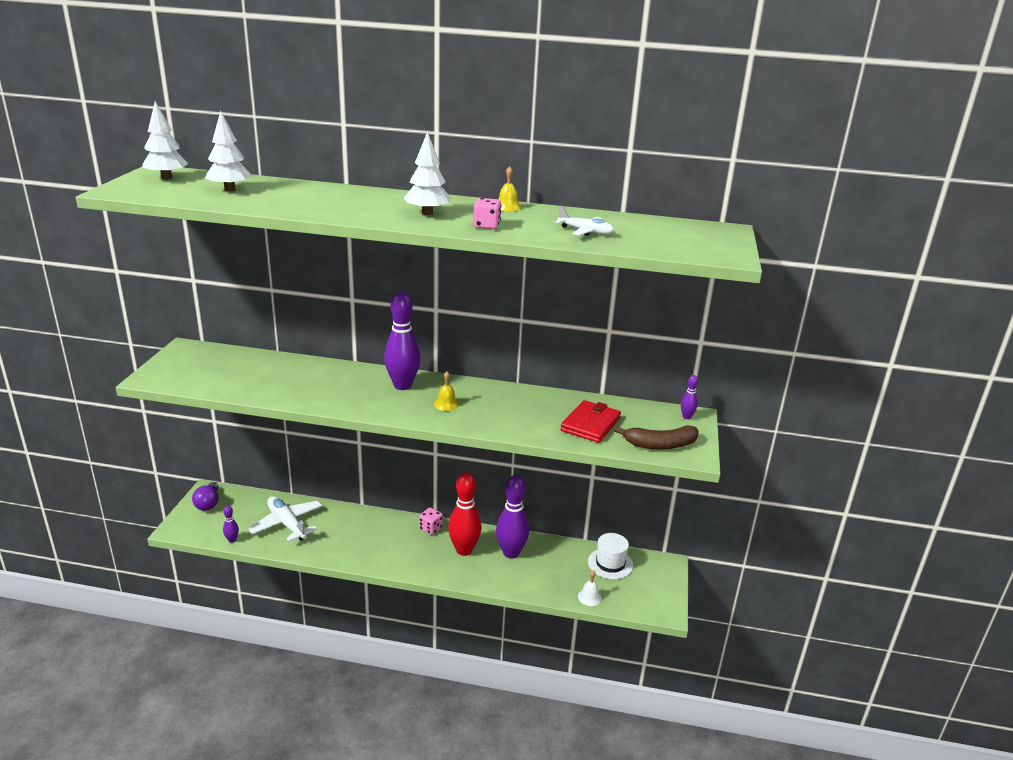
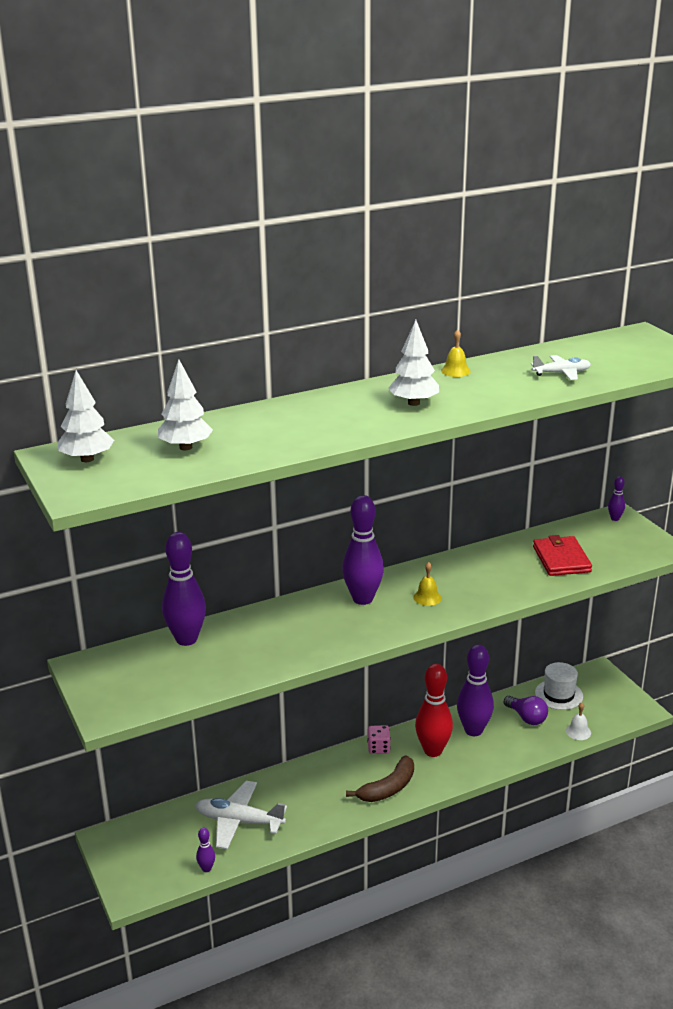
camera: 35 degrees left, 0 degrees up
purple light bulb [192,482,219,511] -> purple light bulb moved to [504,696,548,725]
pink dice [473,198,501,229] -> none
brown banana [614,425,699,450] -> brown banana moved to [346,755,414,802]
none -> purple bowling pin [162,532,206,646]

